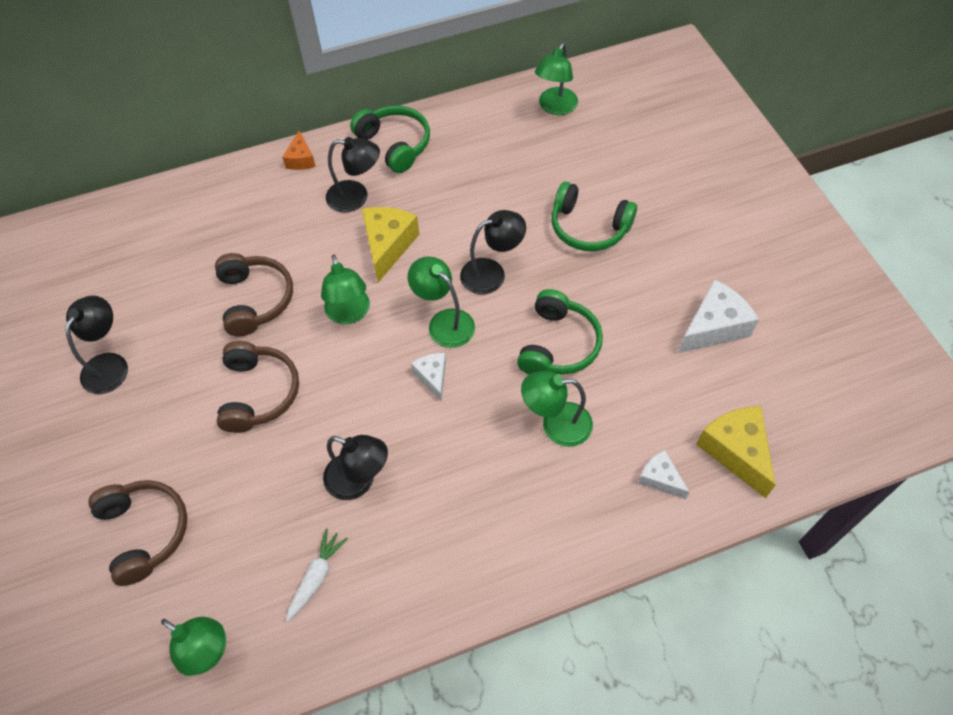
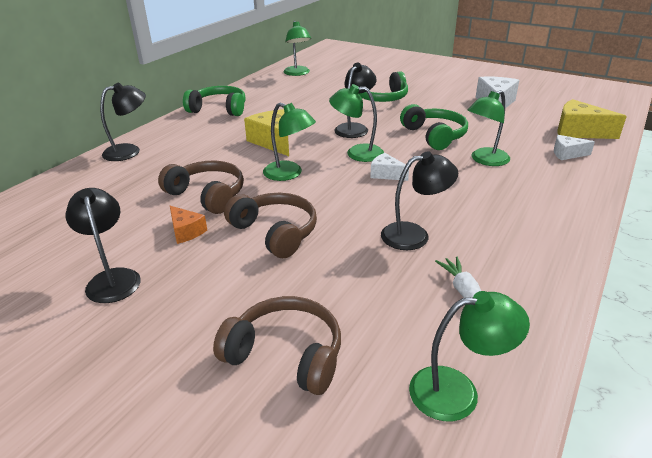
camera: 40 degrees left, 25 degrees down
orange cheese [282,131,316,170] -> orange cheese moved to [170,206,207,244]
black lamp [326,137,380,212] -> black lamp moved to [100,83,146,161]

